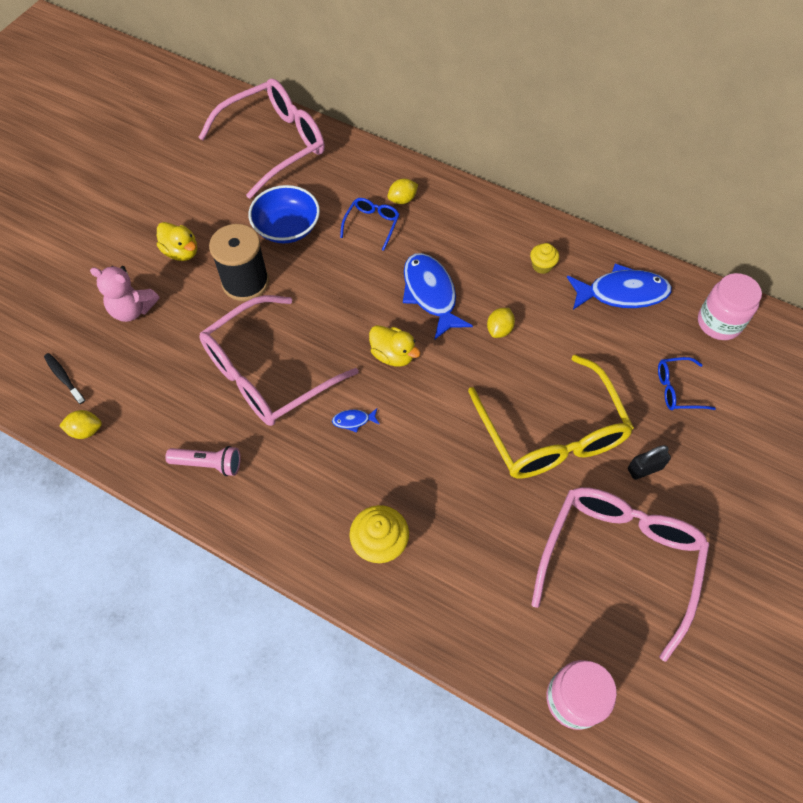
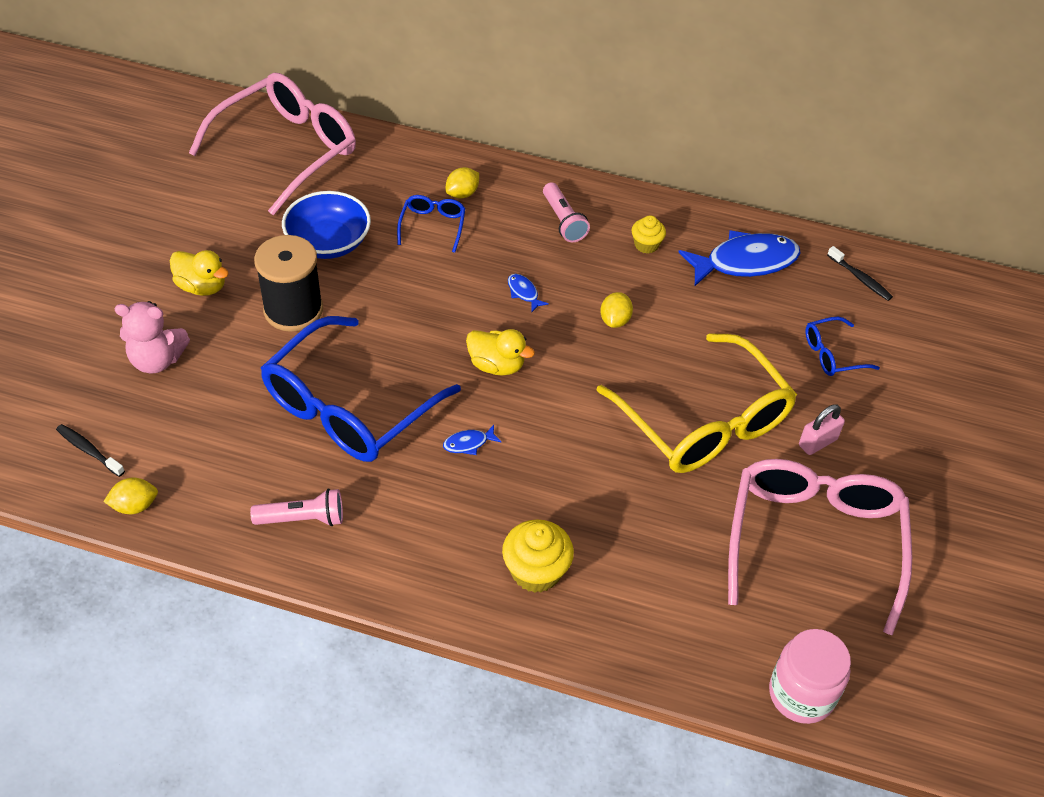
camera: 15 degrees left, 10 degrees down
pink glasses [199,295,358,426] -> blue glasses [261,316,461,462]
blue fish [403,253,473,339] -> blue fish [508,274,549,312], size x0.42
black padlock [628,445,671,480] -> pink padlock [799,404,845,455]
pink jar [698,273,762,340] -> black toothbrush [827,246,893,301]
none -> pink flashlight [543,182,590,242]

